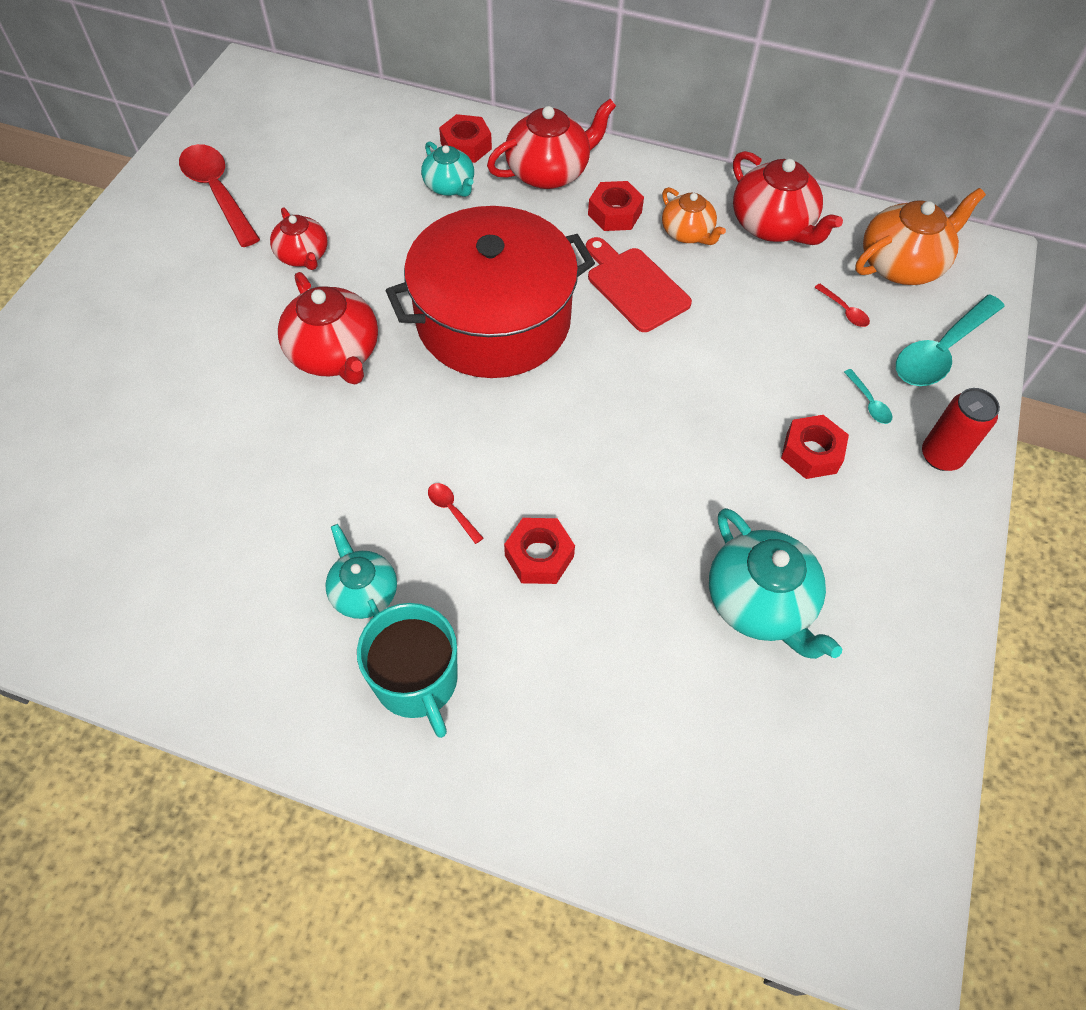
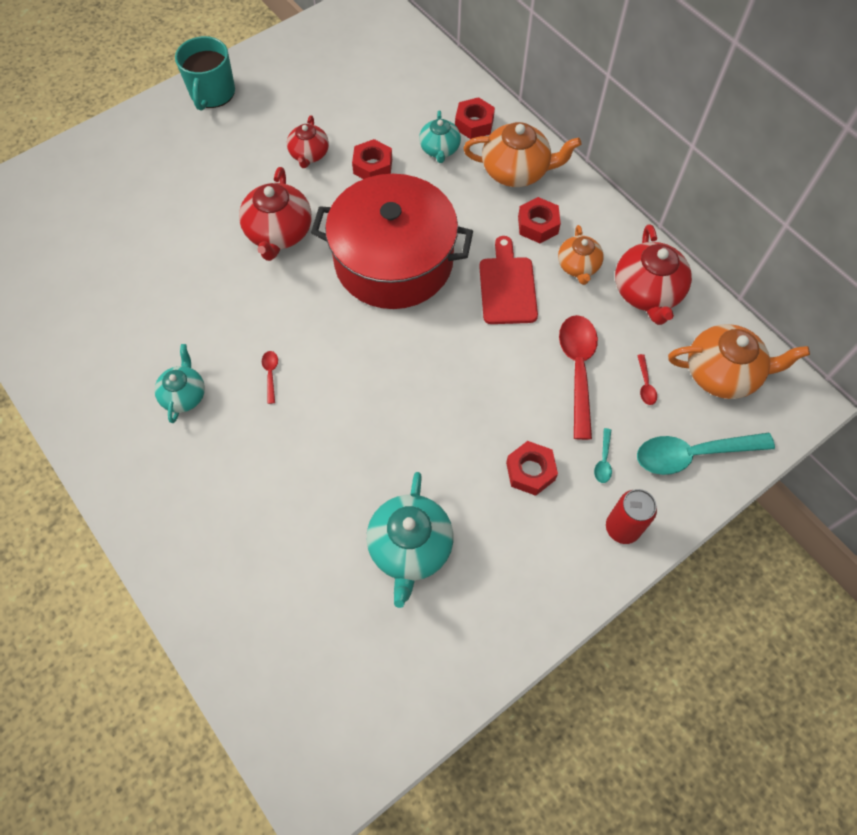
camera: 35 degrees right, 5 degrees up
red spoon [179,144,260,247] -> red spoon moved to [559,315,598,440]
turquoise mug [357,603,458,738] -> turquoise mug moved to [175,36,235,111]
red teapot [487,99,616,189] -> orange teapot [463,122,581,187]
red nut [504,518,575,584] -> red nut moved to [352,139,392,179]

